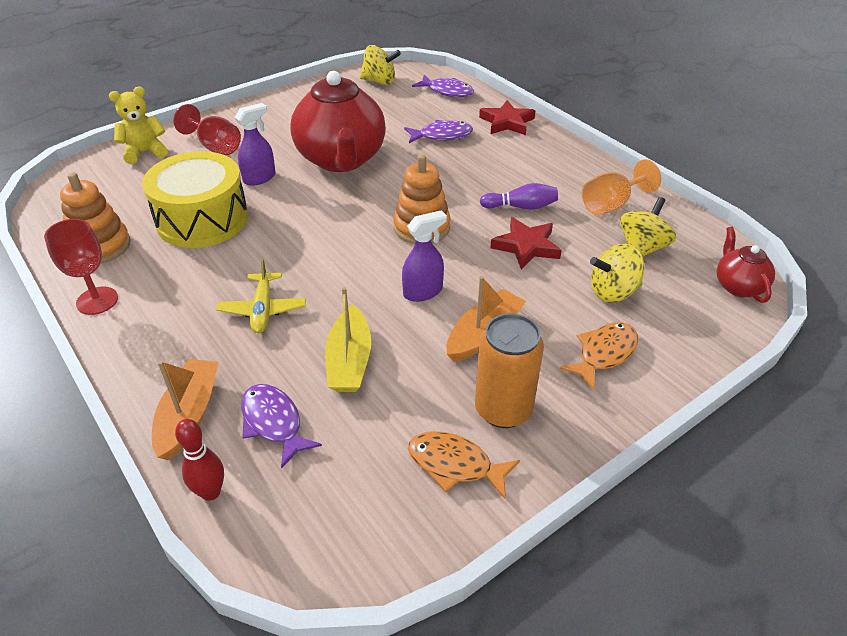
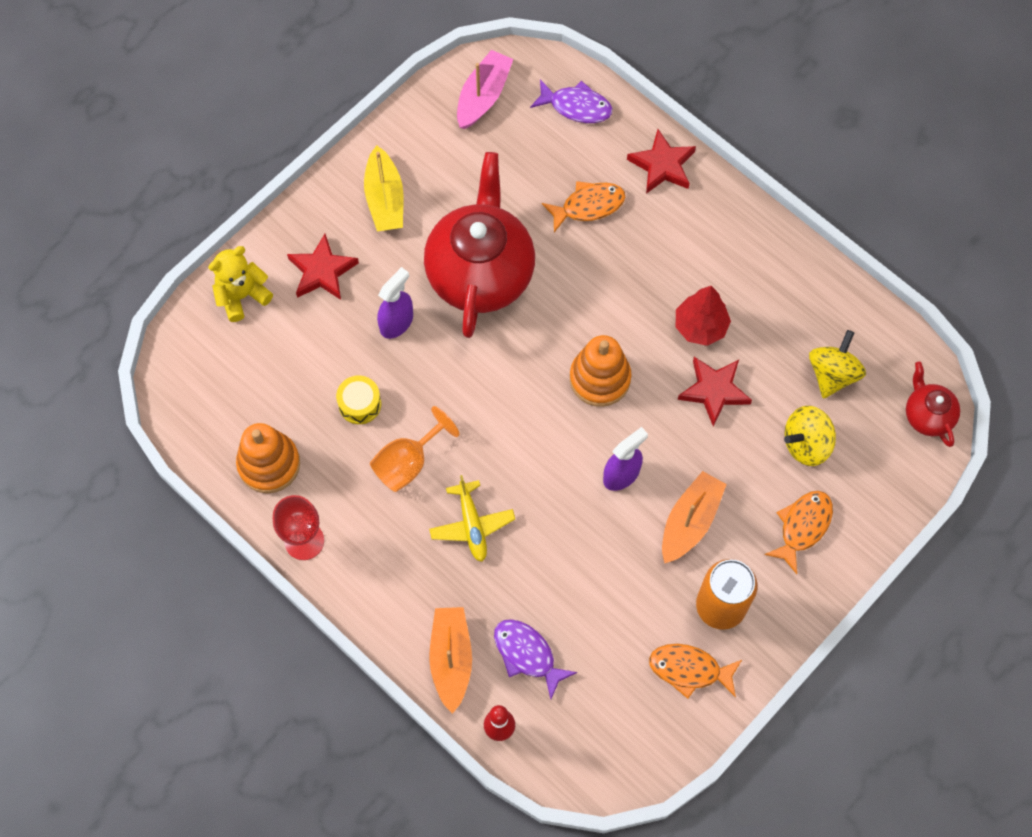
camera: 10 degrees left, 25 degrees up
yellow drum [142,151,248,248] -> yellow drum [336,376,381,424], size x0.43
red goblet [173,104,241,155] -> red star [287,234,359,300]
red teapot [290,71,386,172] -> red teapot turned 150 degrees counterclockwise [424,152,535,338]
yellow boat [325,287,371,392] -> yellow boat moved to [364,145,403,232]
yellow spinning top [360,45,401,85] -> pink boat [457,50,513,129]
purple fish [404,120,473,143] -> orange fish [542,181,626,232]
purple bowling pin [480,183,558,210] -> red tree [676,286,731,346]
orange goblet [582,159,661,215] -> orange goblet moved to [370,406,460,492]

